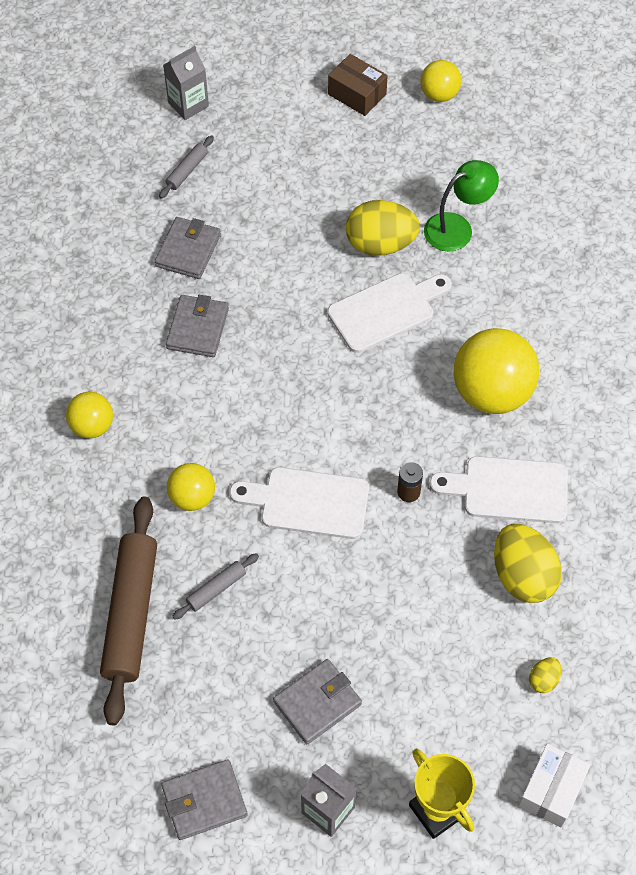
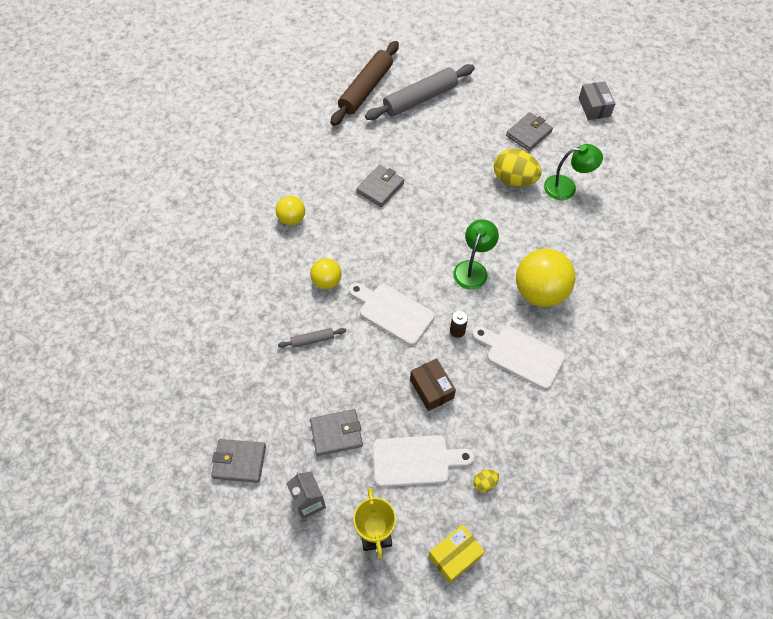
camera: 25 degrees right, 0 degrees up
brown rolling pin [100,496,157,725] -> brown rolling pin moved to [331,41,399,126]
grey wallet [155,217,221,279] -> grey wallet moved to [506,112,553,151]
grey rolling pin [159,136,214,198] -> grey rolling pin [365,64,475,120], size x2.24
grey carton [163,46,209,120] -> none
white cutting board [327,273,452,353] -> white cutting board moved to [373,435,474,487]
brown box [328,54,388,116] -> brown box moved to [410,358,456,411]
yellow ball [420,60,461,102] -> grey box [579,82,616,120]
yellow egg [494,524,562,603] -> none
white box [519,743,590,828] -> yellow box [429,524,485,583]
none -> green lamp [453,219,499,290]

